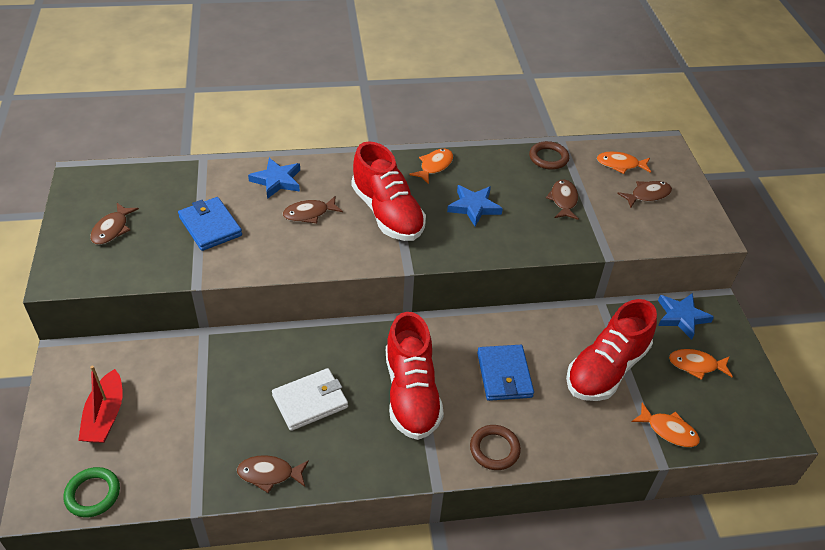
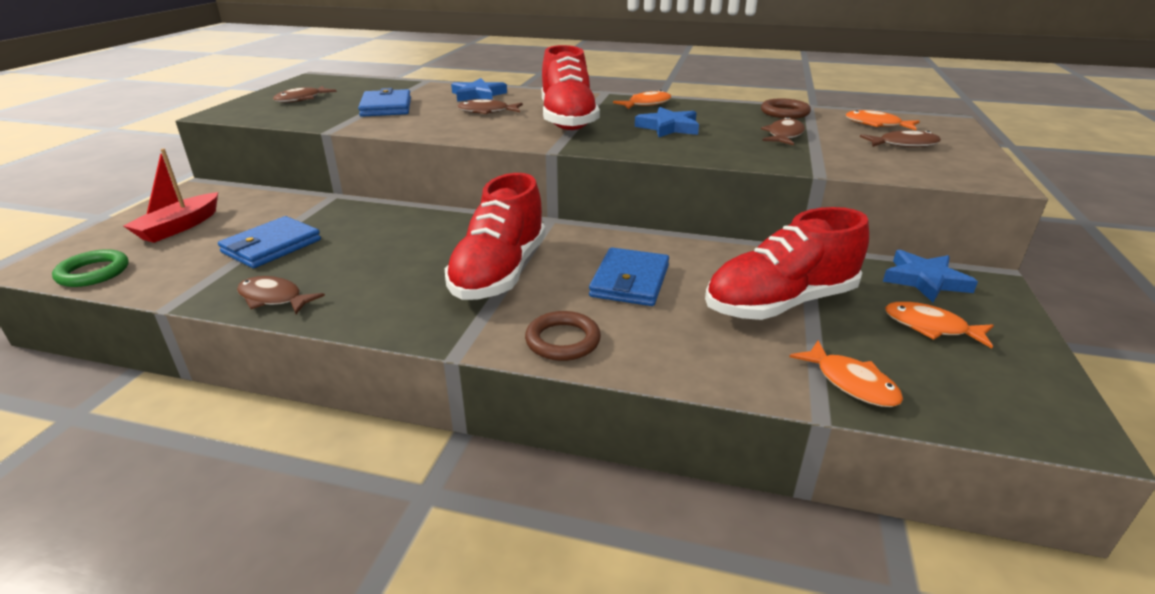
camera: 25 degrees right, 15 degrees down
white wallet [272,368,348,431] -> none
none -> blue wallet [218,216,321,268]

